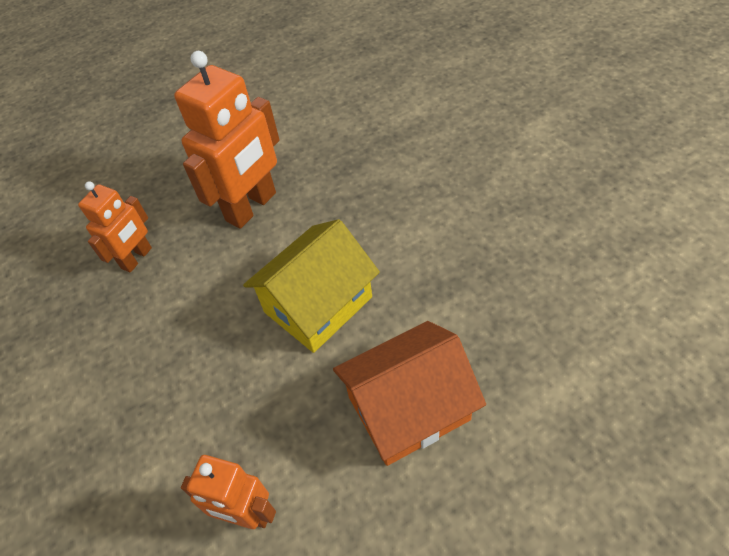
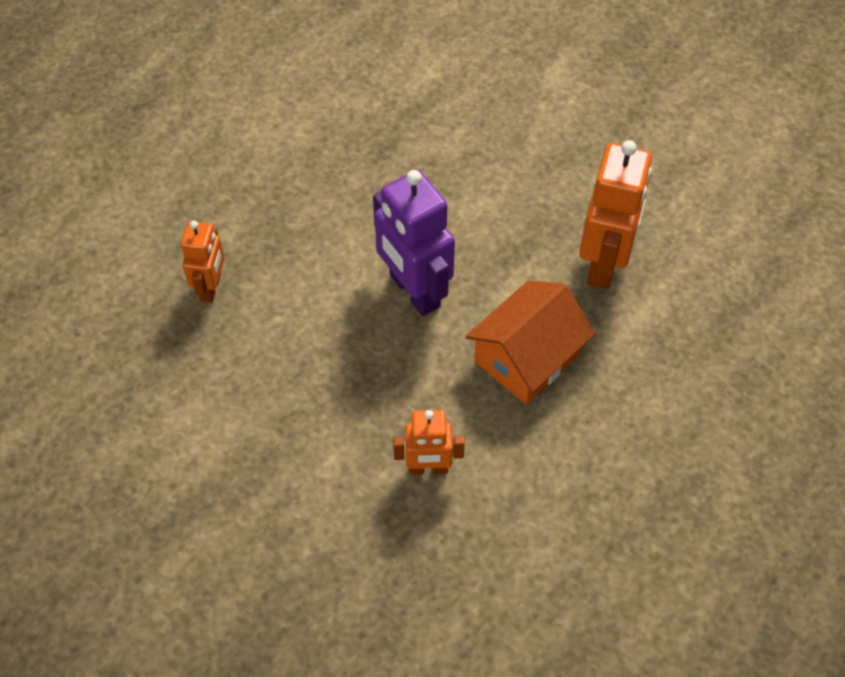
camera: 25 degrees left, 5 degrees up
orange robot [174,51,280,229] -> orange robot moved to [579,140,652,289]
yellow house [243,219,380,353] -> purple robot [373,170,455,316]

